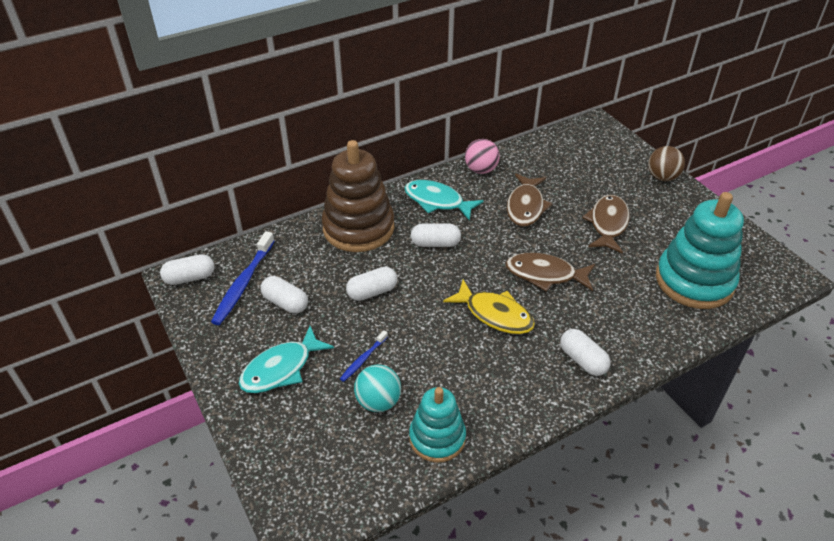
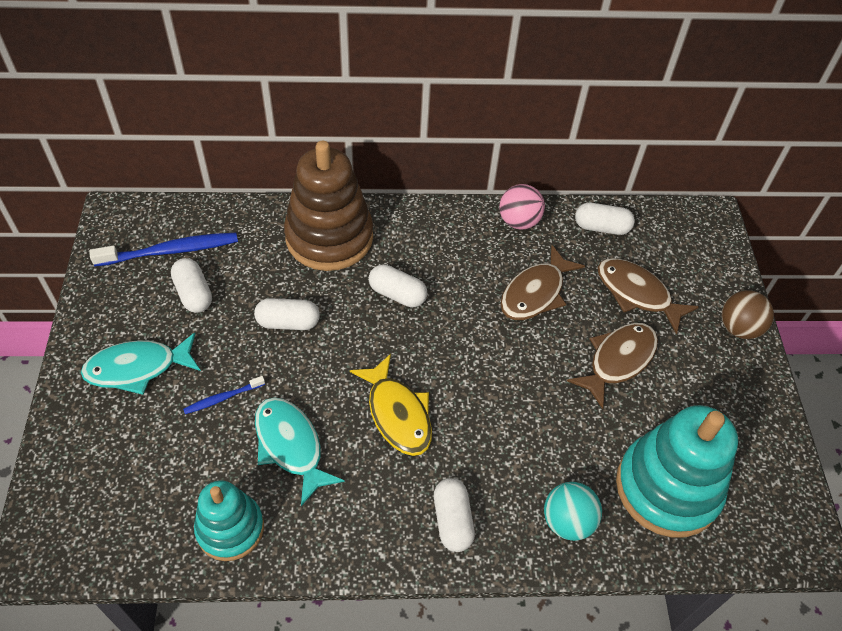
camera: 25 degrees right, 10 degrees up
white capsule [160,254,215,285] -> white capsule moved to [575,203,635,235]
blue toothbrush [211,231,274,325] -> blue toothbrush turned 150 degrees counterclockwise [89,233,238,266]
turquoise ball [354,365,401,412] -> turquoise ball moved to [544,482,602,541]
turquoise fish [404,180,484,221] -> turquoise fish moved to [255,397,345,506]
brown fish [506,253,595,292] -> brown fish moved to [597,258,699,335]

